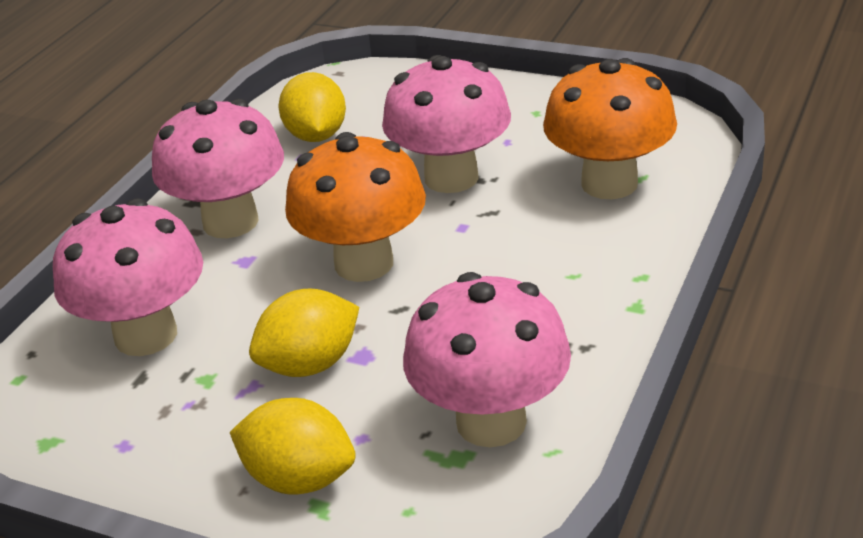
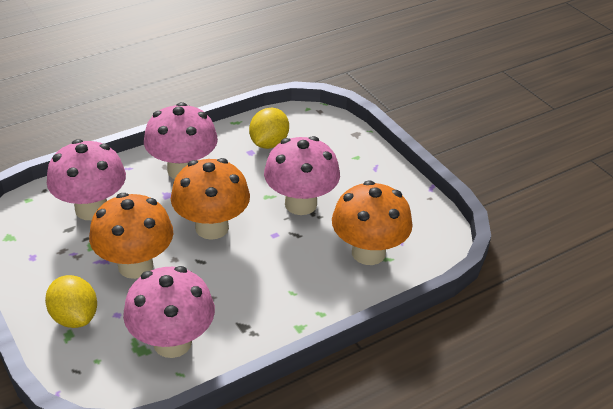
camera: 30 degrees right, 5 degrees up
yellow lemon [249,289,359,377] -> orange mushroom [89,193,174,279]

